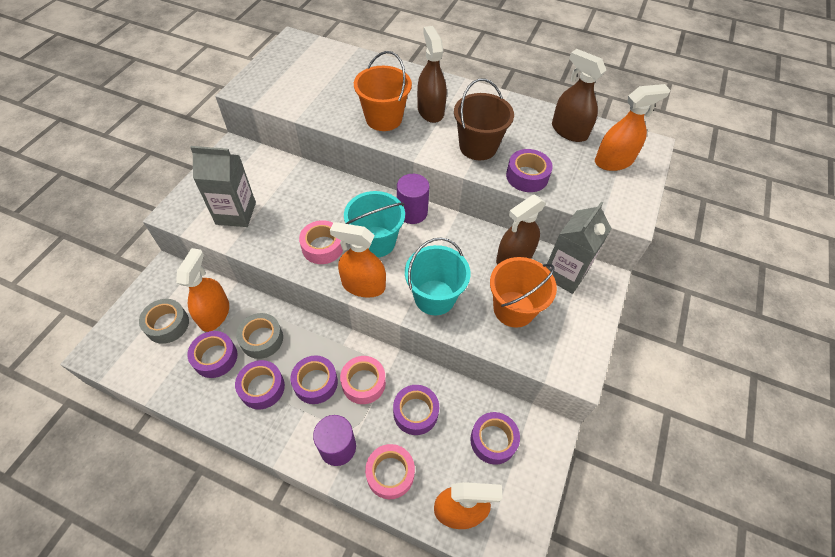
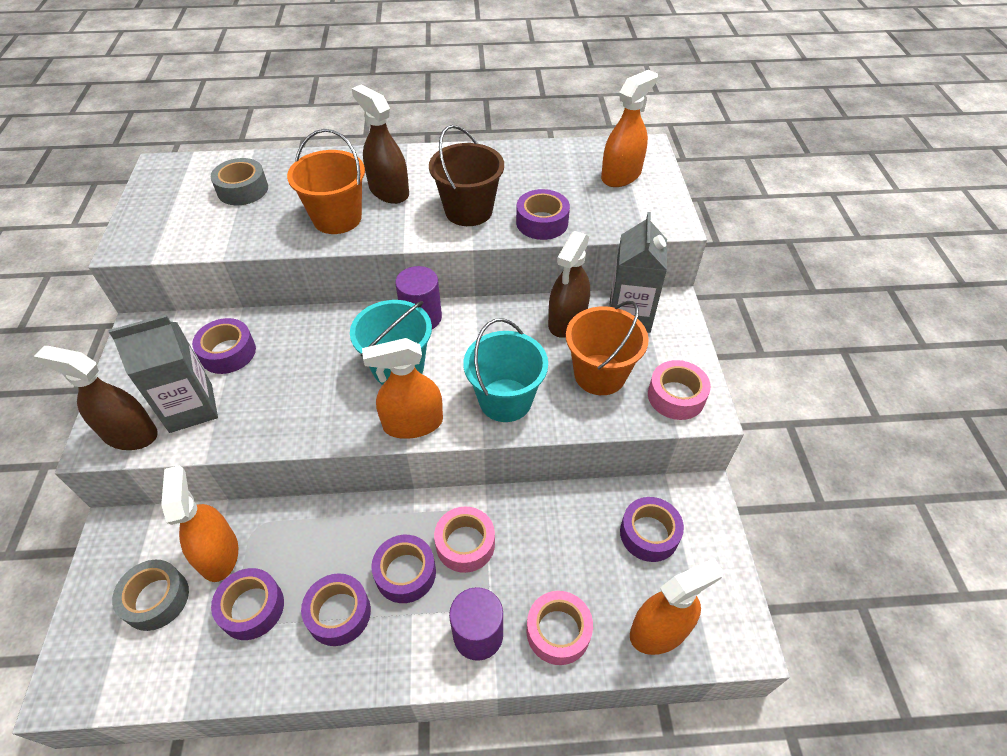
camera: 25 degrees left, 5 degrees down
grey tape [236,313,283,359] -> grey tape moved to [211,158,268,205]
pink tape [299,220,343,264] -> pink tape moved to [648,360,711,420]
purple tape [393,385,439,435] -> purple tape moved to [192,318,256,374]
brown spray bottle [552,49,606,142] -> brown spray bottle moved to [34,346,158,450]

